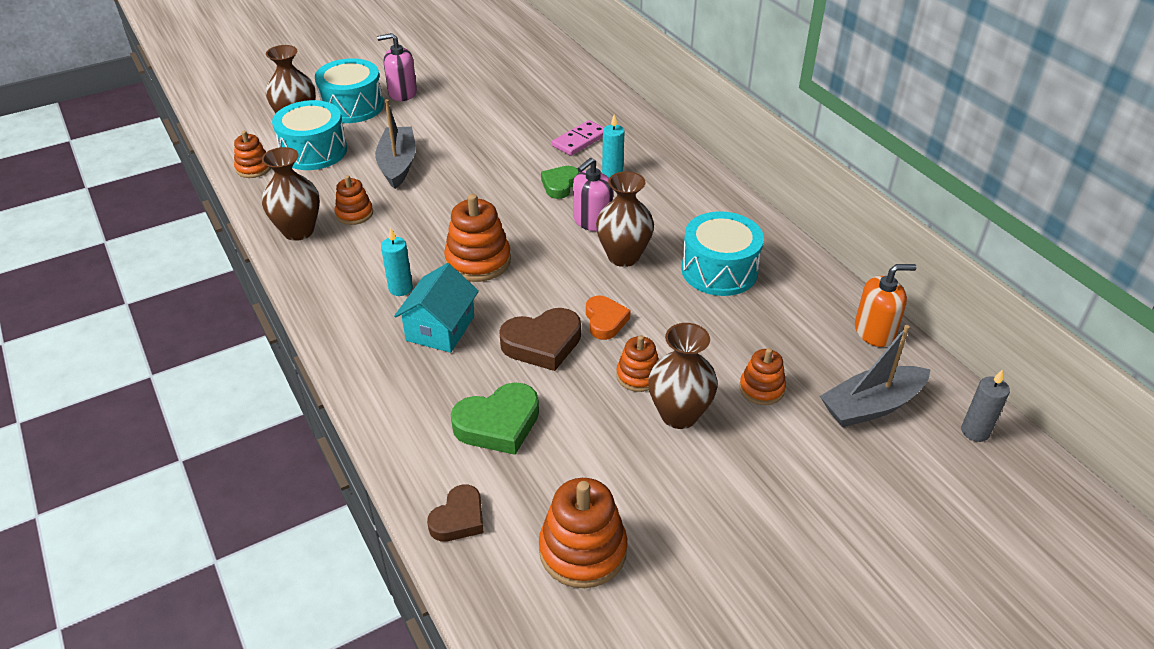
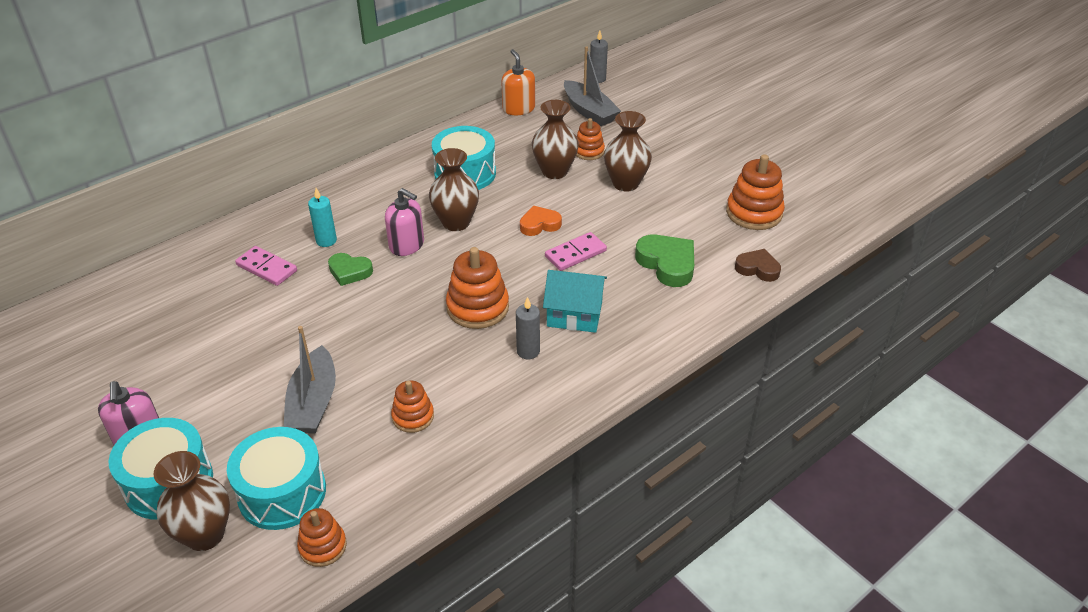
camera: 100 degrees left, 0 degrees up
brown vase [262,147,320,241] -> brown vase moved to [532,100,579,179]
grey boat [375,99,416,189] -> grey boat turned 75 degrees counterclockwise [284,326,336,434]
turquoise candle [381,228,413,296] -> grey candle [516,297,540,359]
brown heart [499,308,581,371] -> pink domino [545,232,607,271]
orange stacking toy [616,335,659,392] -> none

